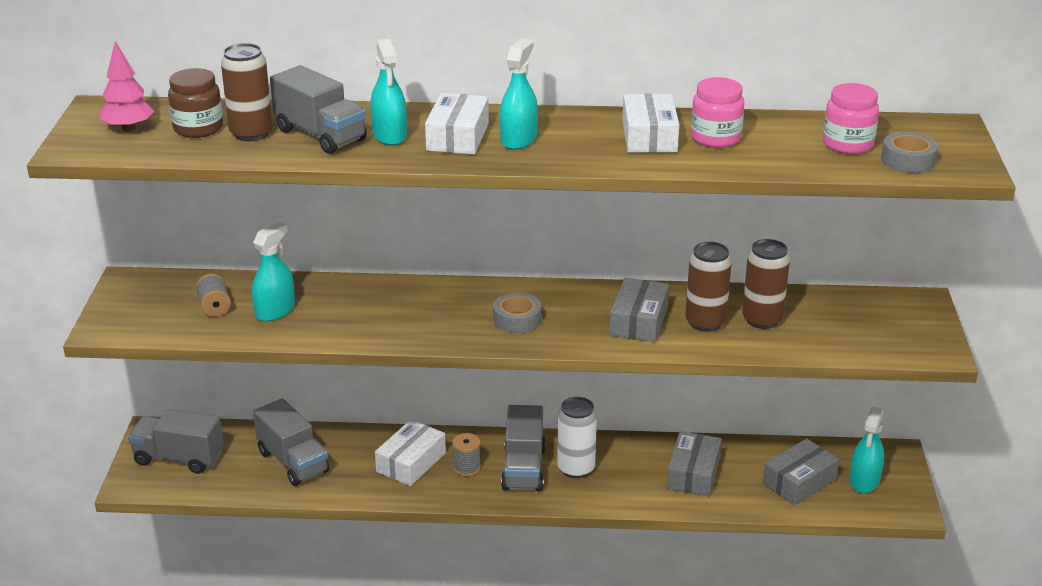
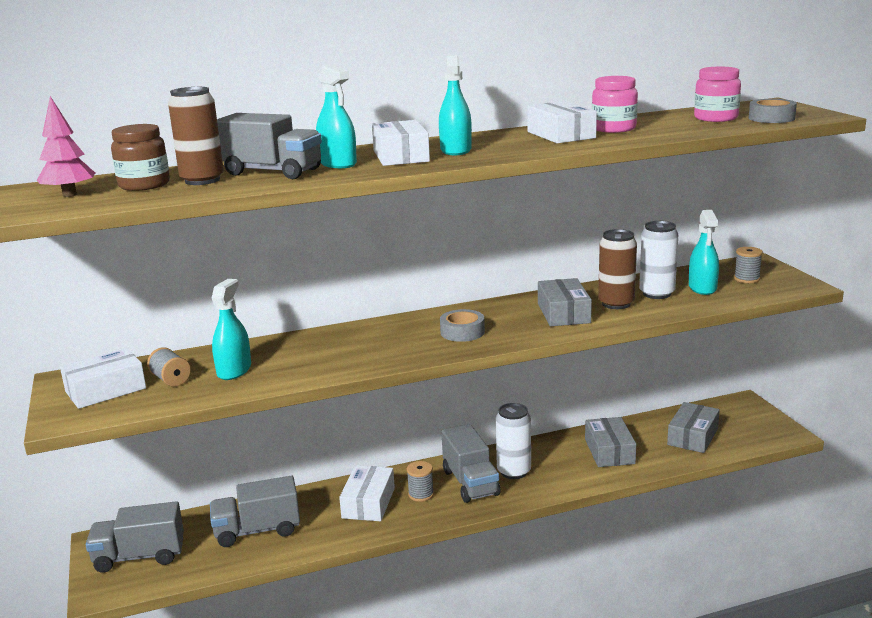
camera: 20 degrees left, 10 degrees down
grey truck [253,398,330,486] -> grey truck turned 135 degrees clockwise [210,476,300,547]
brown can [742,239,790,329] -> white can [639,221,678,299]
turquoise spray bottle [850,406,884,493] -> turquoise spray bottle moved to [689,210,719,295]
none -> white box [60,348,146,409]
none -> grey spool [734,247,763,283]

